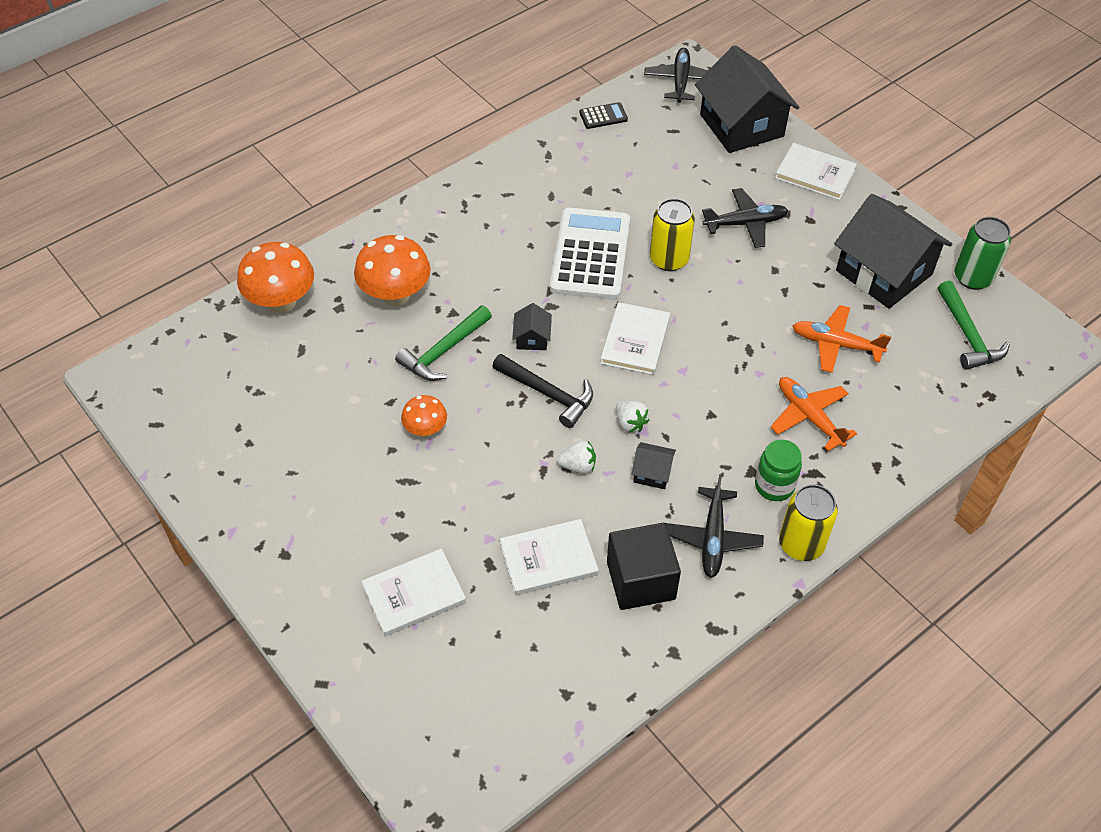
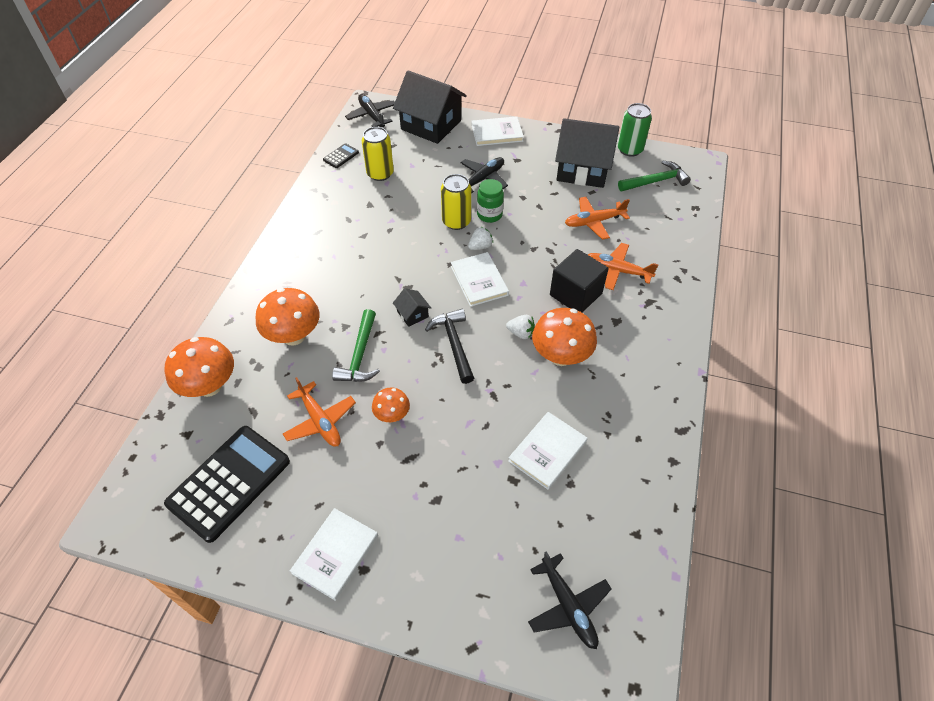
camera: 35 degrees left, 0 degrees up
white book [361,549,466,636] -> white book moved to [290,508,378,601]
black hammer [492,354,593,428] -> black hammer turned 105 degrees counterclockwise [425,309,474,384]
white calculator [550,208,630,300] -> none
white strawberry [557,441,596,474] -> white strawberry moved to [468,227,493,250]
black cube [607,523,681,610] -> black cube moved to [550,249,608,312]
black house [631,442,676,489] -> orange mushroom [532,308,597,366]
black plane [666,475,764,578] -> black plane moved to [528,551,612,649]
green jar [755,439,802,501] -> green jar moved to [477,179,504,223]
yellow can [779,484,838,561] -> yellow can moved to [362,127,394,181]
green hammer [938,280,1010,370] -> green hammer turned 60 degrees counterclockwise [618,161,691,191]
none -> black calculator [164,426,290,543]
none -> orange plane [283,377,356,447]

